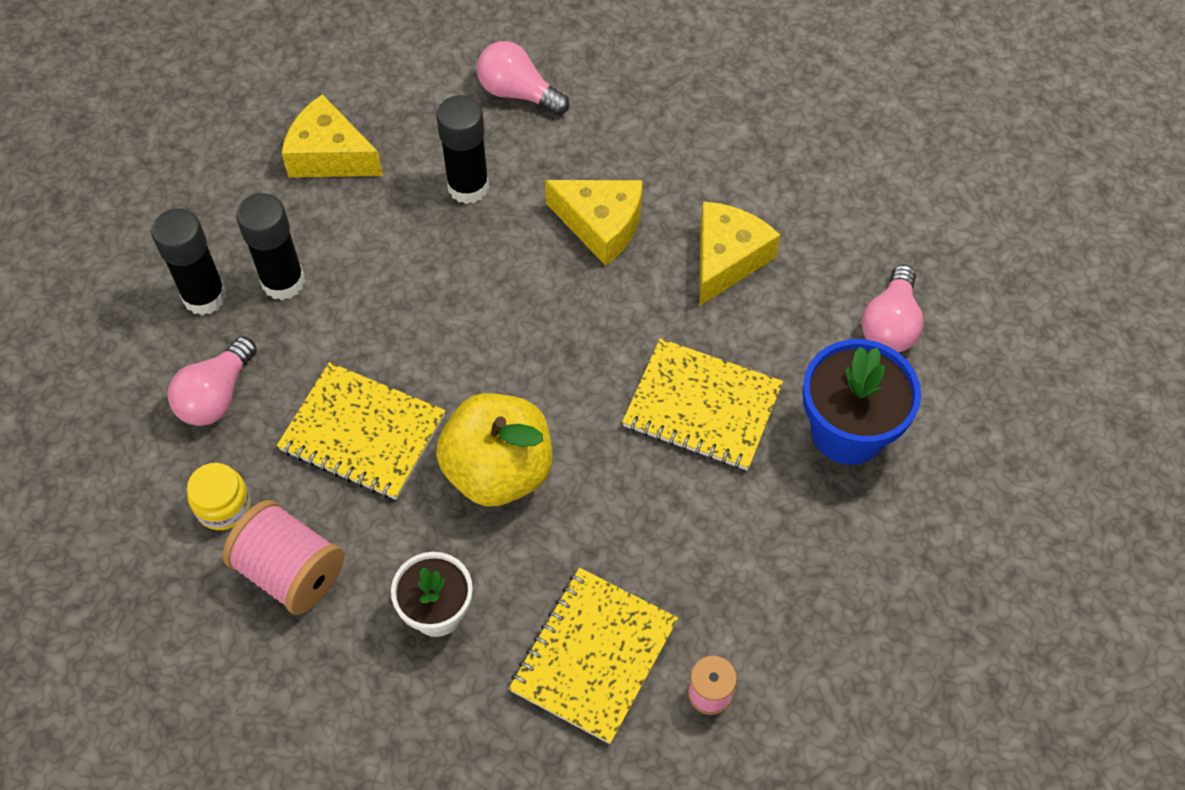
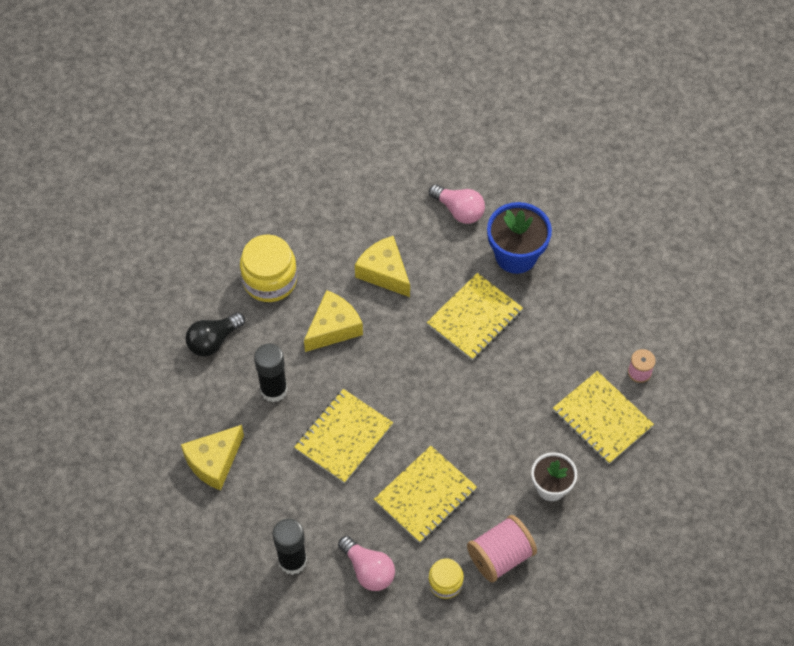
camera: 70 degrees left, 0 degrees up
black glue stick [236,193,305,300] -> none
yellow apple [436,393,552,506] -> none
pink light bulb [477,41,569,115] -> black light bulb [186,312,245,357]
none -> yellow jar [240,234,297,302]
none -> yellow notebook [294,389,393,484]

